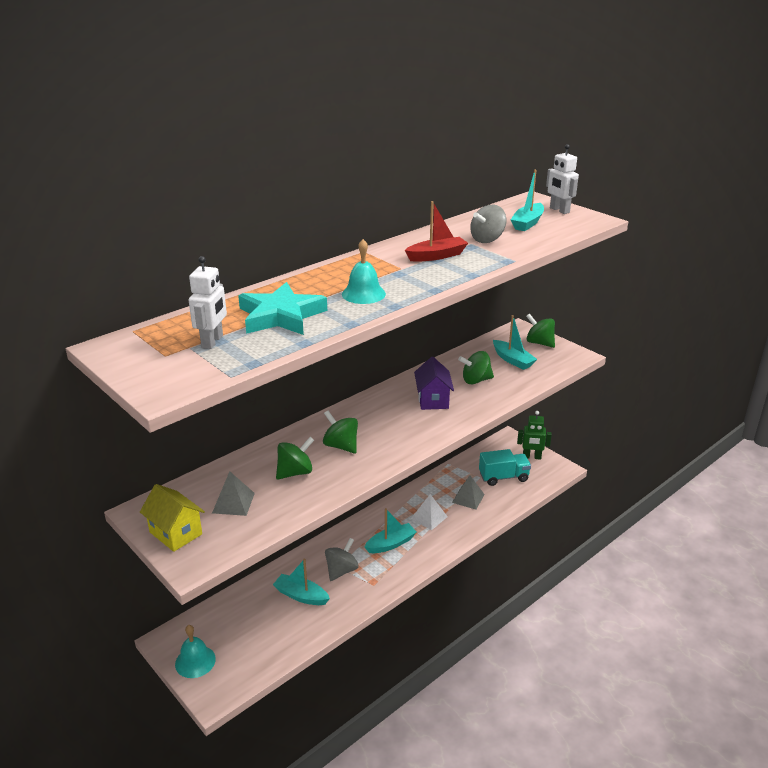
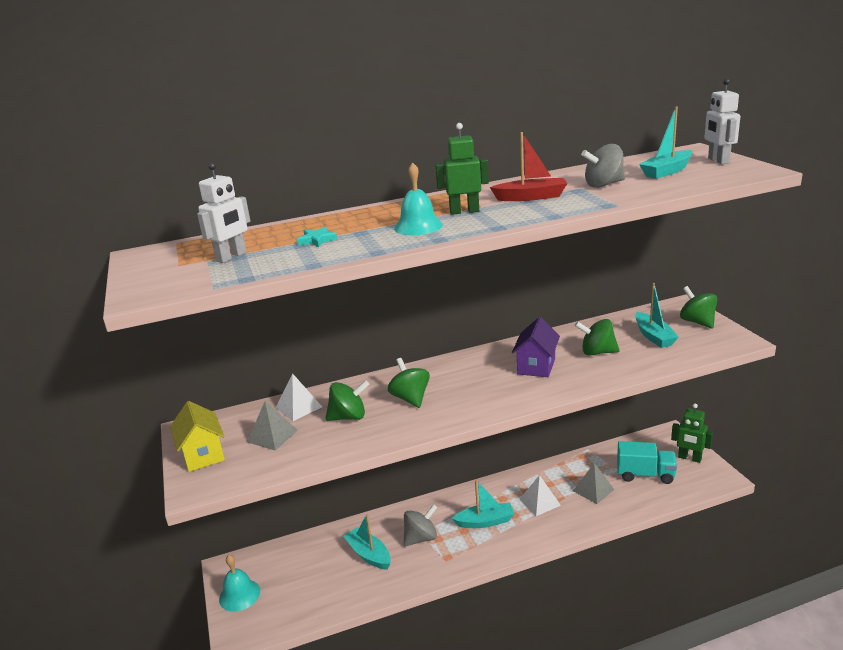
camera: 25 degrees right, 5 degrees down
turquoise star [238,282,327,335] -> turquoise star [297,227,337,247], size x0.41
none -> white pyramid [276,373,322,421]
none -> green robot [435,123,489,215]

